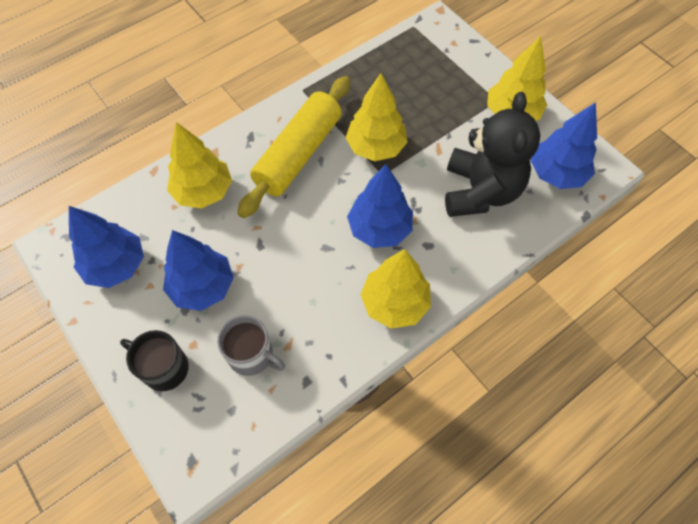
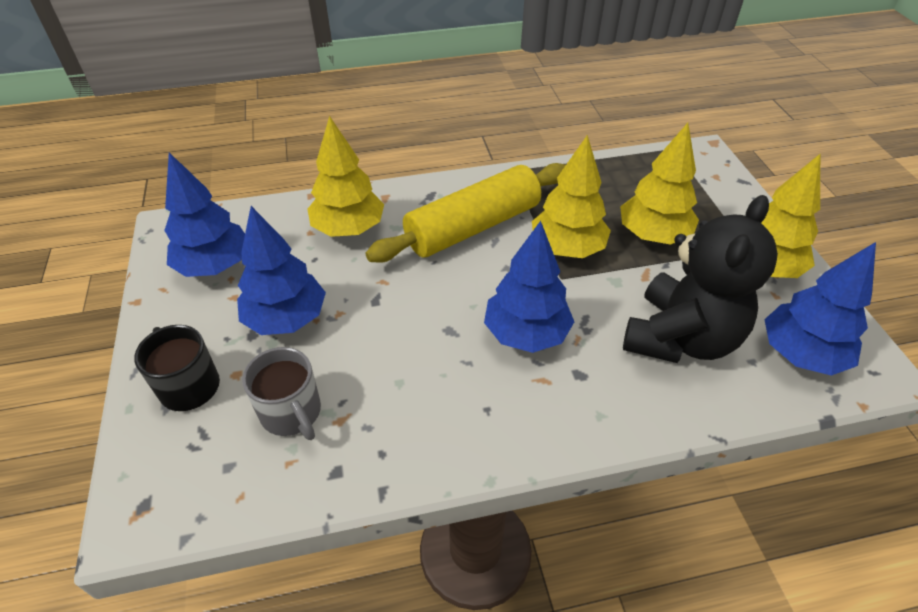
camera: 25 degrees right, 15 degrees down
yellow tree [360,249,431,329] -> yellow tree moved to [620,123,699,245]

